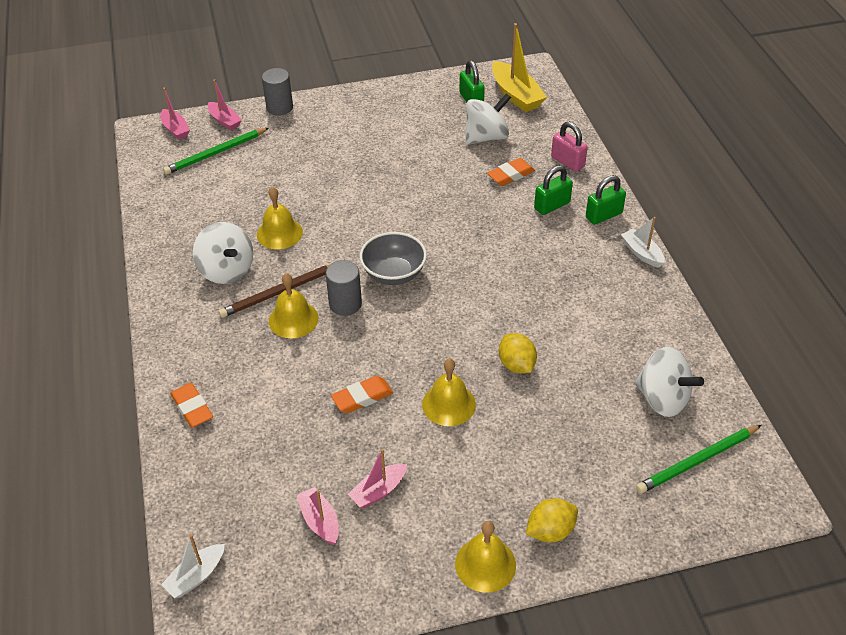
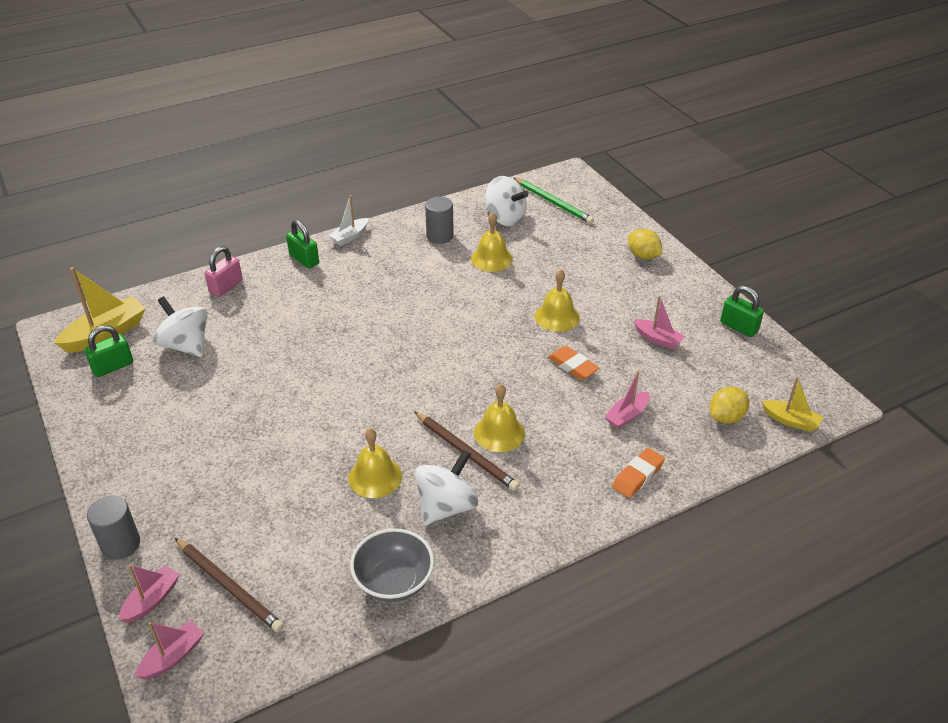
camera: 105 degrees left, 5 degrees down
white boat [161,535,225,598] -> yellow boat [762,377,823,432]
green pencil [163,128,269,175] -> brown pencil [175,538,284,632]
pink boat [297,487,339,545] -> pink boat moved to [604,371,650,429]
grey cylinder [325,260,362,316] -> grey cylinder moved to [425,197,454,244]
grey bowl [360,232,427,285] -> grey bowl moved to [350,528,434,602]
yellow bell [455,521,516,593] -> yellow bell moved to [471,212,513,272]
orange eraser [487,158,535,186] -> none
yellow lemon [499,333,537,373] -> yellow lemon moved to [710,387,749,423]
green padlock [534,165,573,215] -> green padlock moved to [720,286,764,337]
white spinning top [634,347,704,417] -> white spinning top turned 105 degrees clockwise [485,176,528,227]

